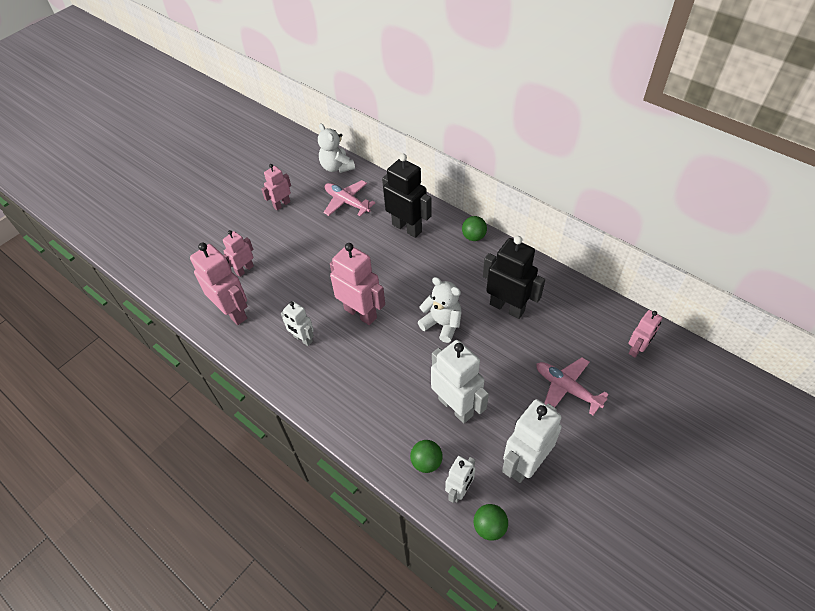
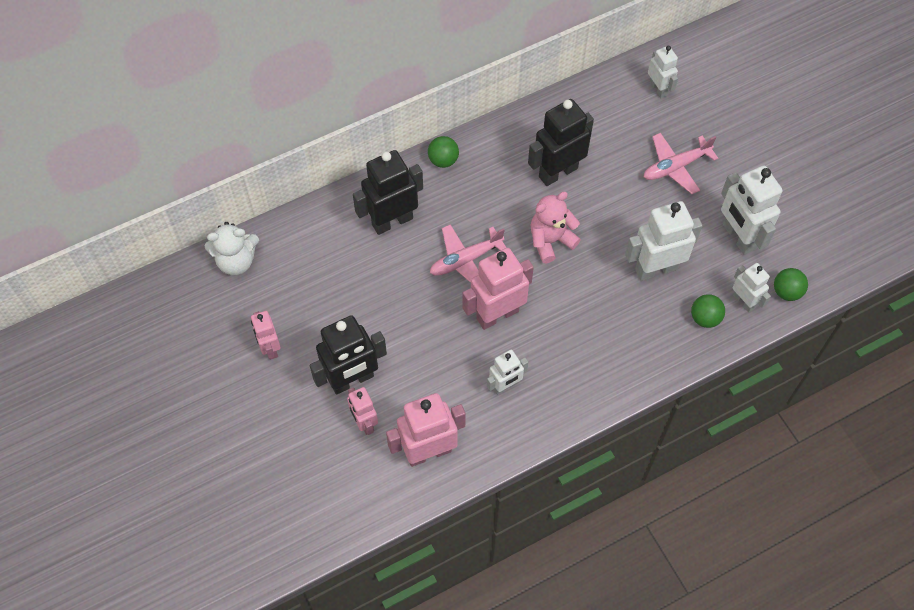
camera: 70 degrees left, 10 degrees up
pink plane [323,180,376,216] -> pink plane moved to [430,224,507,283]
white teddy bear [418,277,462,343] -> pink teddy bear [531,192,581,263]
pink robot [628,310,662,358] -> white robot [648,46,678,98]
none -> black robot [310,315,387,395]

